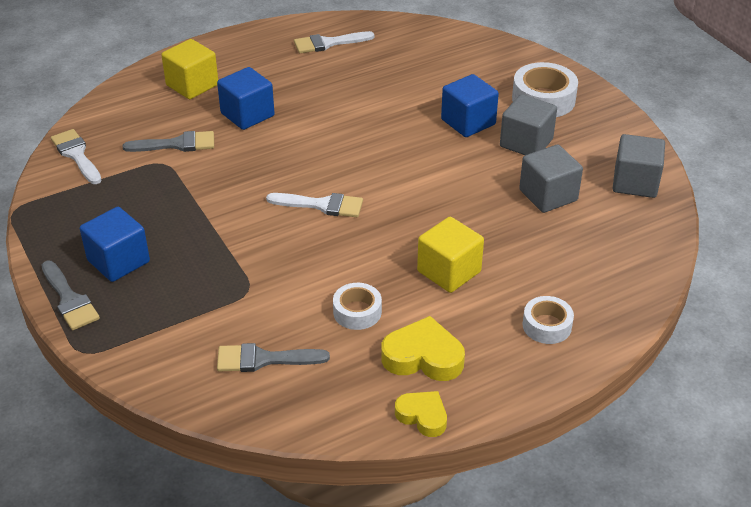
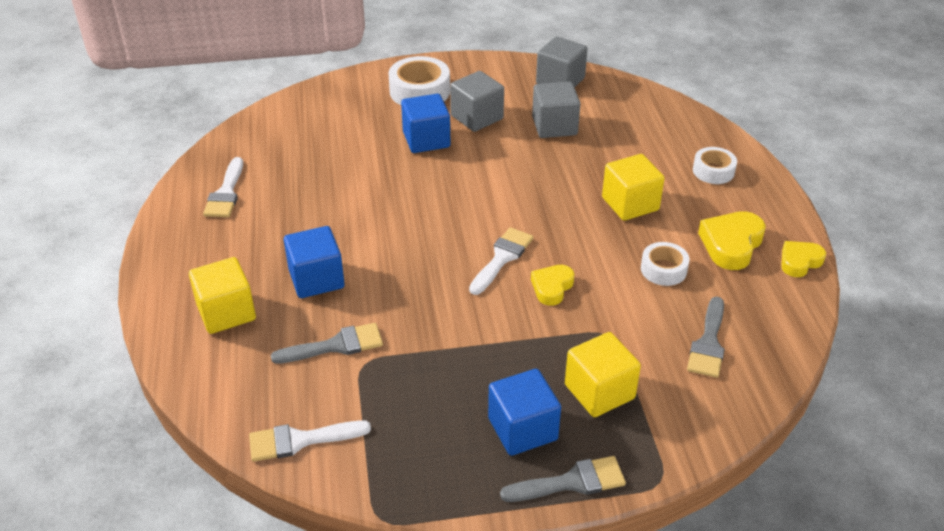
camera: 70 degrees left, 0 degrees up
grey brush [123,131,214,152] -> grey brush turned 60 degrees clockwise [271,323,383,364]
none -> yellow heart [531,265,575,306]
none -> yellow cube [565,332,641,417]

